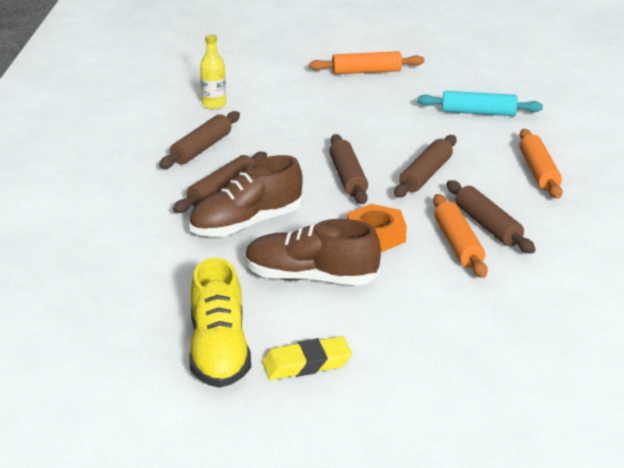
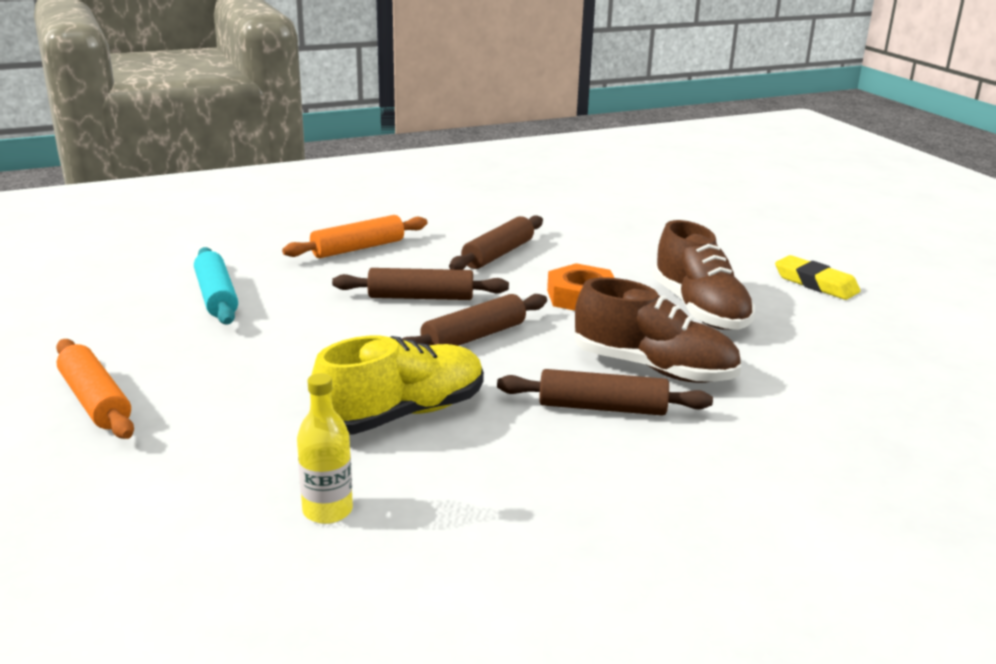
camera: 120 degrees left, 5 degrees down
brown rolling pin [159,111,240,169] -> none
yellow shoe [189,258,251,388] -> yellow shoe moved to [311,336,484,435]
orange rolling pin [433,194,488,278] -> none

